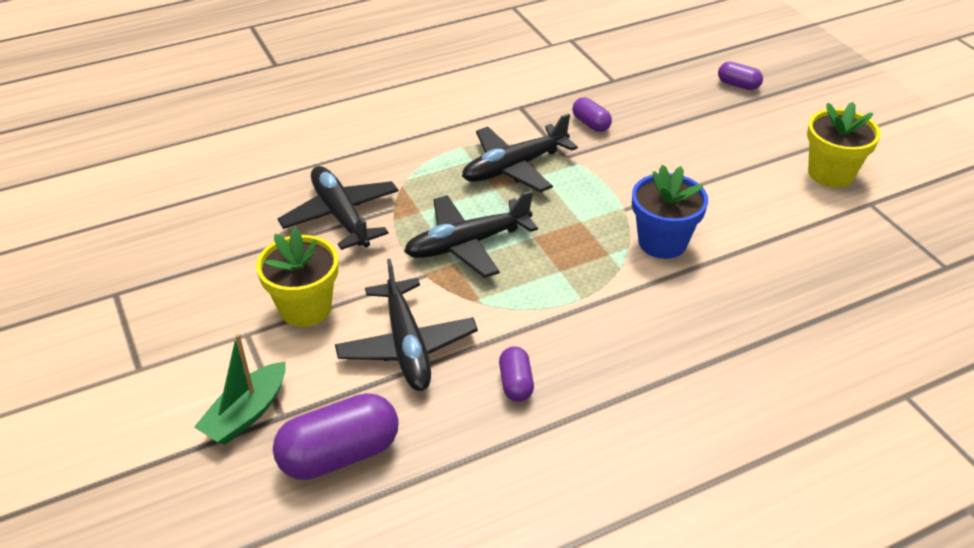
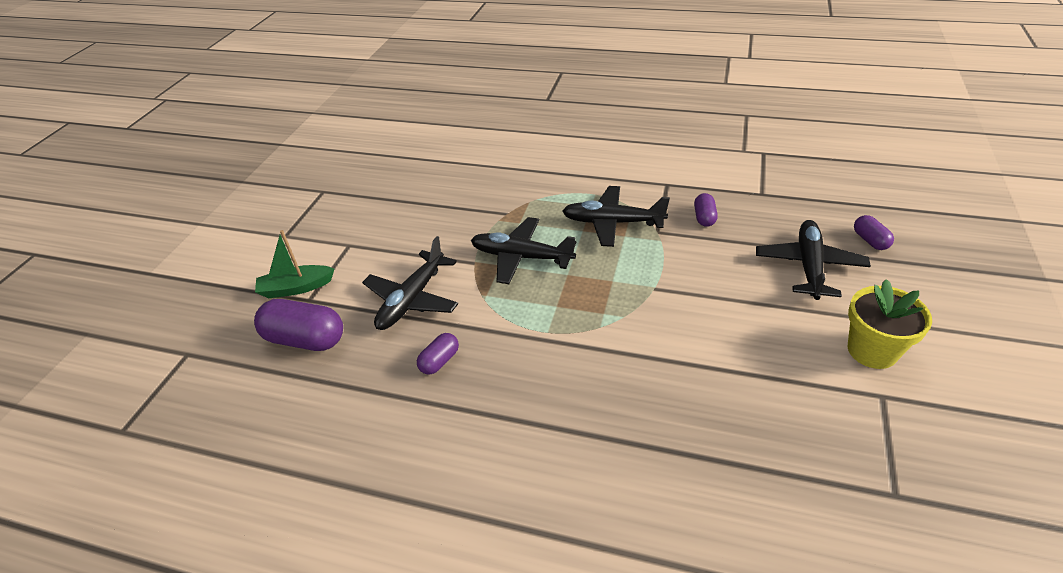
camera: 45 degrees right, 0 degrees up
yellow flower pot [256,228,339,327] -> none
black plane [278,166,398,250] -> black plane moved to [756,220,871,300]
blue flower pot [632,165,708,259] -> none

